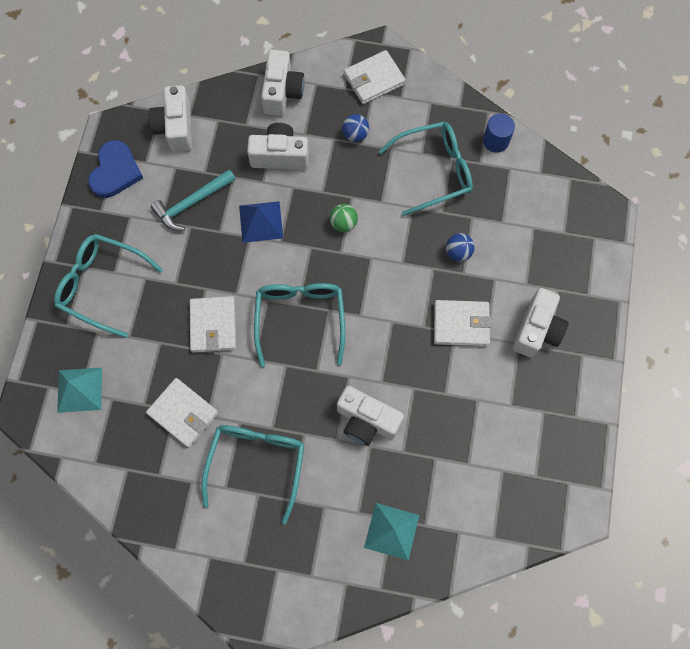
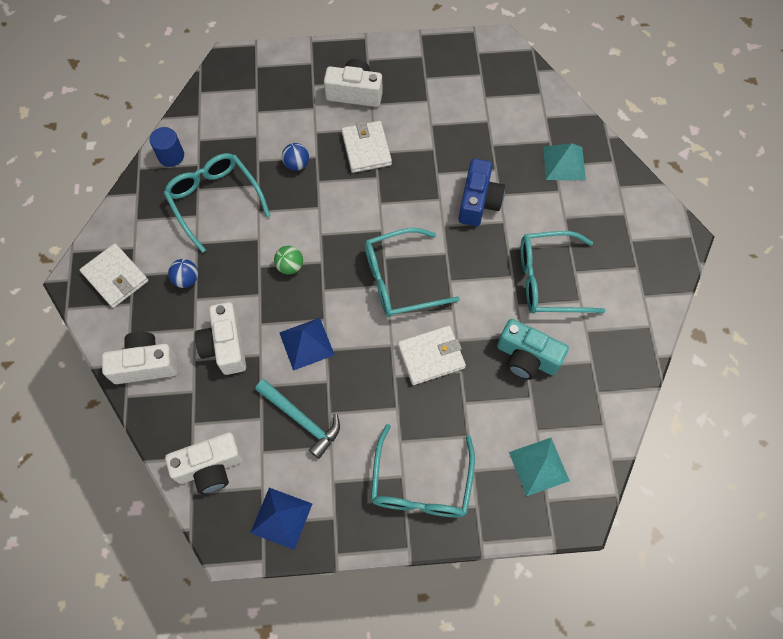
camera: 105 degrees left, 5 degrees down
blue heart [88,140,143,198] -> blue pyramid [250,488,312,550]
white wallet [146,378,218,448] -> turquoise camera [497,319,569,380]
white camera [337,386,404,446] -> blue camera [459,159,505,226]

